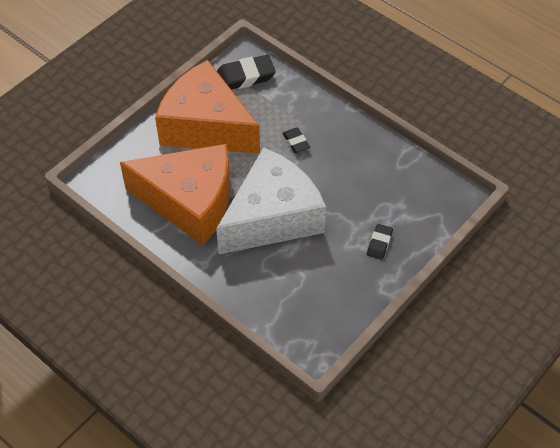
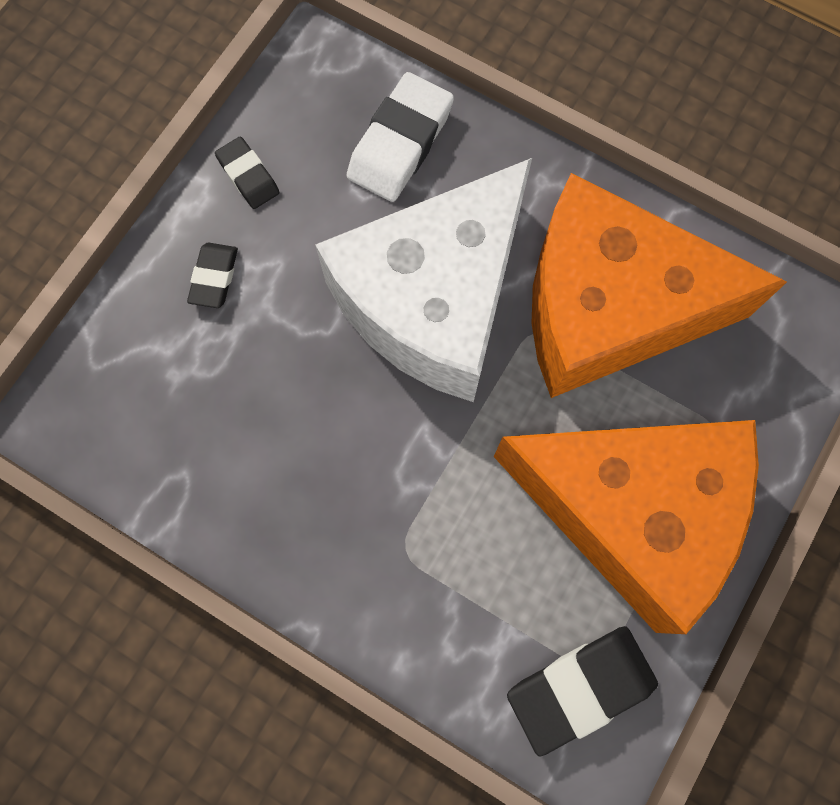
camera: 170 degrees right, 20 degrees up
black eraser [283,128,310,153] -> black eraser moved to [215,137,279,209]
none -> white eraser [347,72,454,202]

